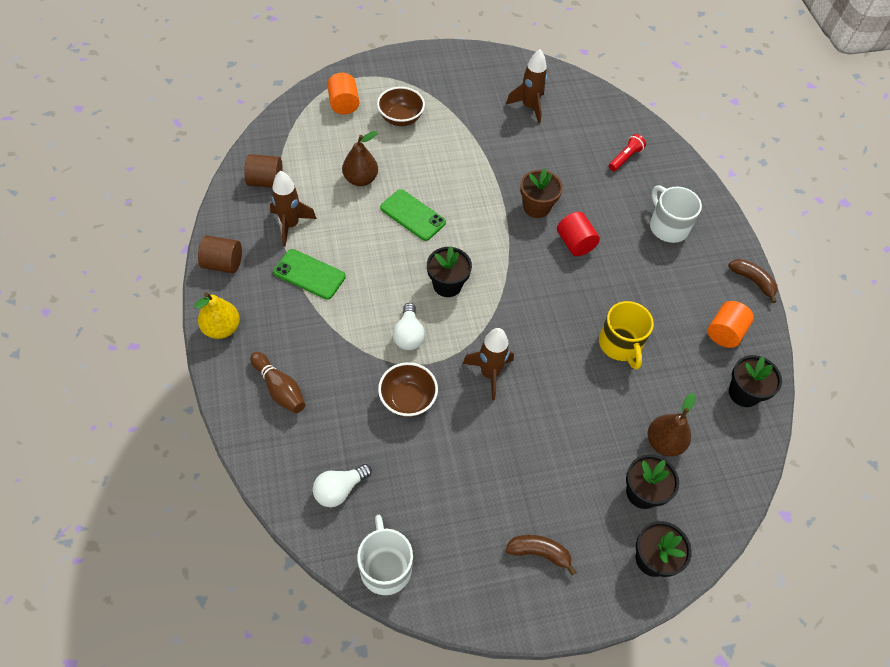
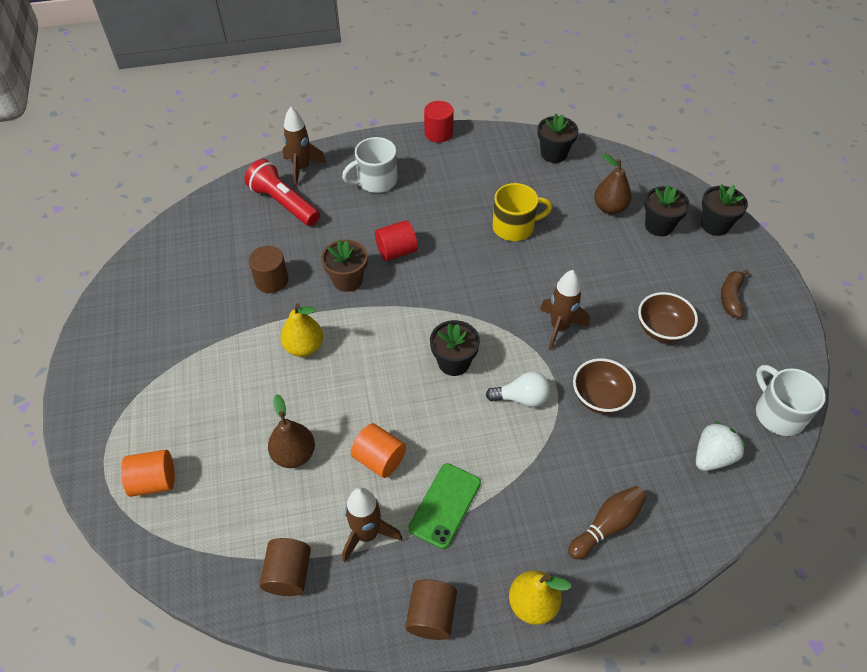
camera: 85 degrees left, 5 degrees down
white light bulb [313,464,372,507] -> white strawberry [696,421,746,471]
white mug [357,515,413,595] -> white mug turned 75 degrees clockwise [756,365,826,436]
brown bowl [377,87,425,126] -> brown bowl moved to [638,292,698,343]
green phone [380,189,446,241] -> none
brown rocket [506,49,547,124] -> brown rocket moved to [283,107,326,187]
red flashlight [609,134,646,171] -> red flashlight [245,159,320,226], size x1.77
orange cylinder [707,301,754,348] -> orange cylinder moved to [351,423,406,478]
brown banana [728,259,778,303] -> red cylinder [424,101,454,143]
none -> brown cylinder [249,246,288,293]
none -> yellow pear [281,303,323,357]

